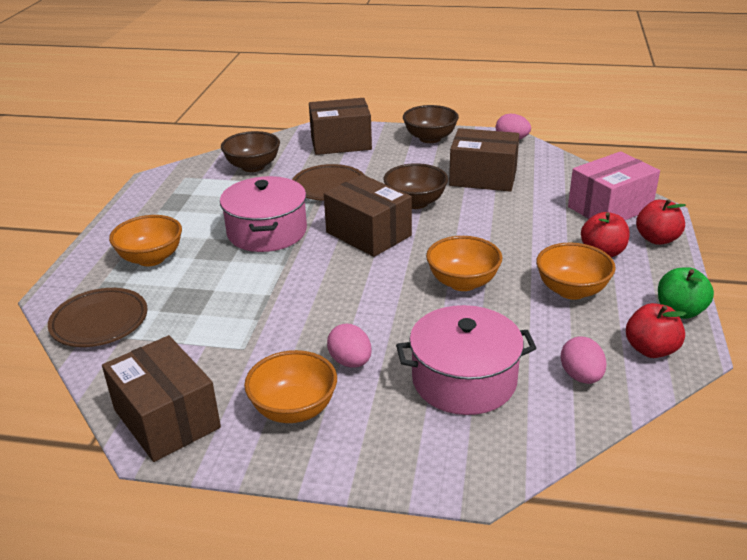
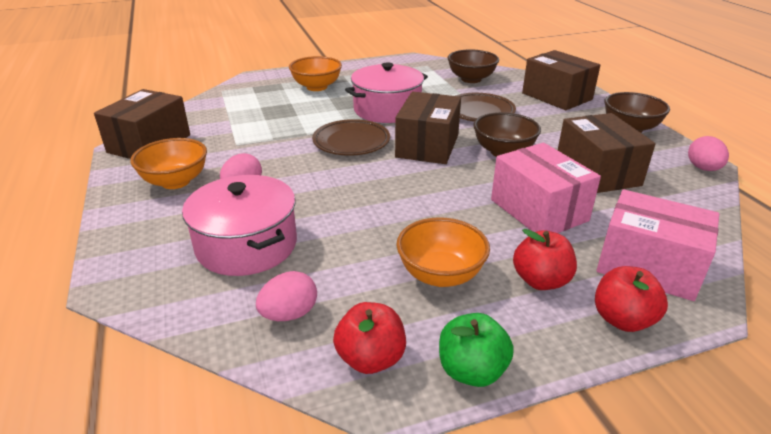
camera: 60 degrees right, 0 degrees up
brown plate [48,288,148,347] -> brown plate moved to [312,119,390,156]
orange bowl [426,236,502,291] -> none
none -> pink box [491,143,601,233]

